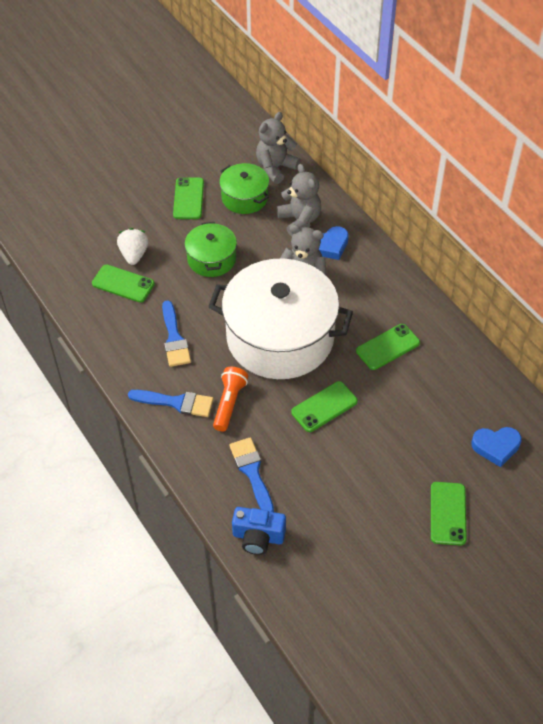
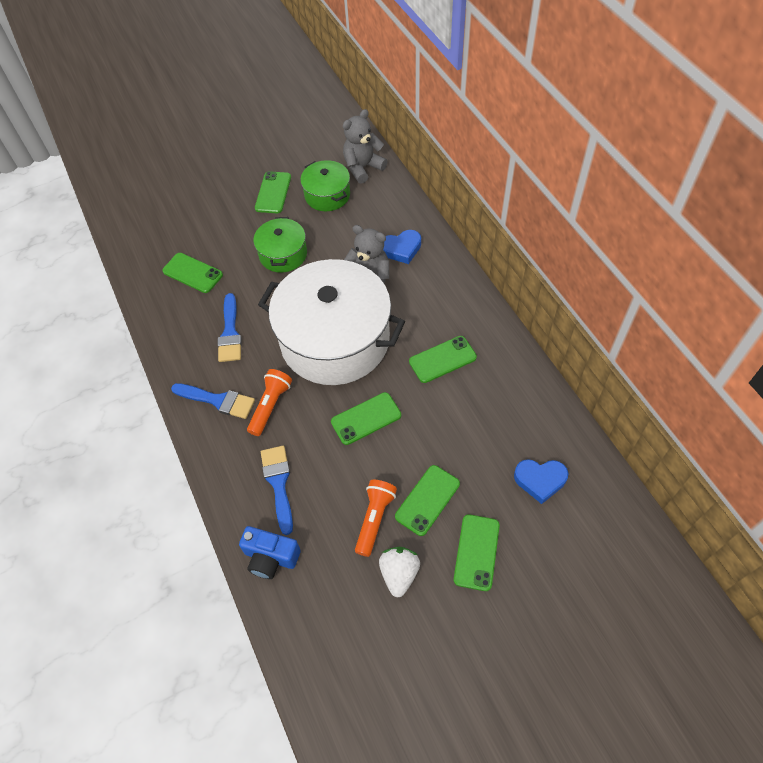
camera: 10 degrees right, 5 degrees up
white strawberry [117,228,149,265] -> white strawberry moved to [379,547,420,598]
grey teddy bear [276,164,321,236] -> none
none -> orange flashlight [355,480,397,557]
none -> green phone [395,465,460,536]

